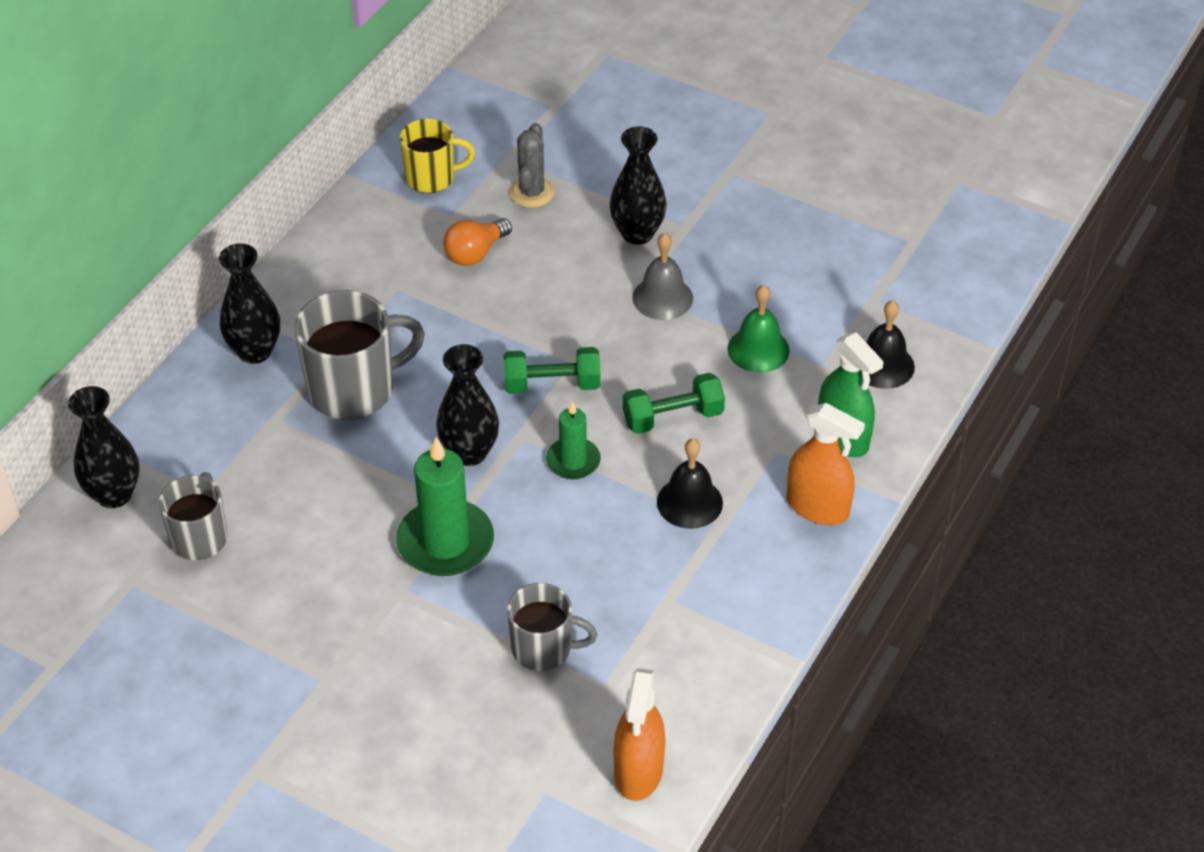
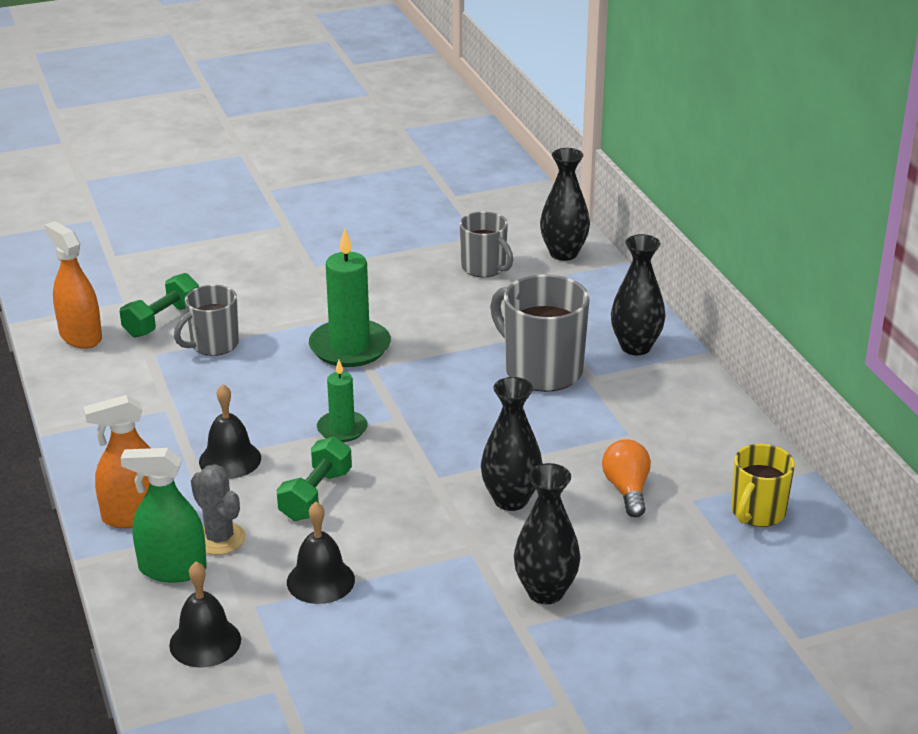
camera: 130 degrees right, 15 degrees down
grey mug [294,290,425,420] -> grey mug turned 120 degrees clockwise [490,275,589,392]
black vase [436,344,499,466] -> black vase moved to [481,377,543,511]
green dumbbell [503,347,601,394] -> green dumbbell moved to [120,273,199,338]
grey cactus [509,123,554,208] -> grey cactus moved to [191,464,245,555]
grey bell [632,233,693,320] -> none
green bell [727,285,790,373] -> black bell [287,502,355,604]

